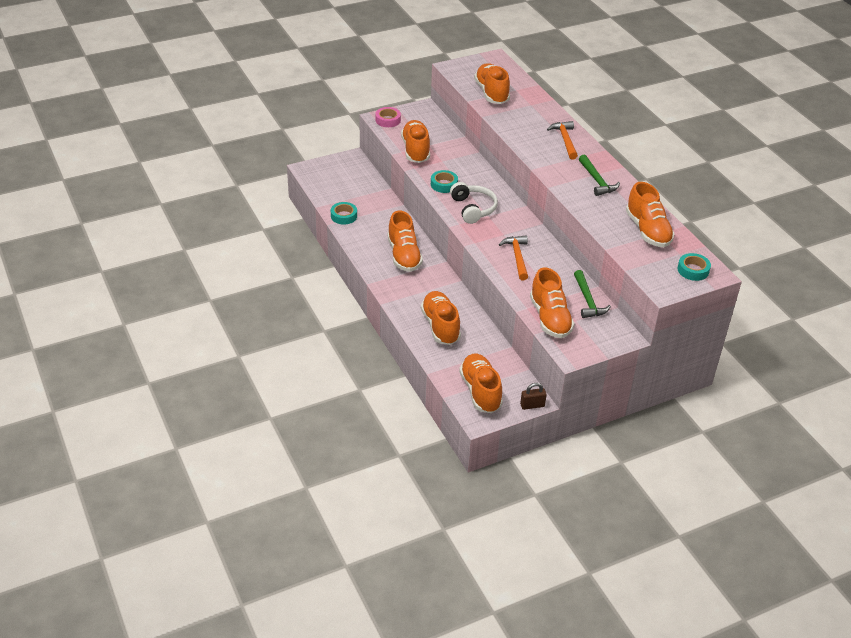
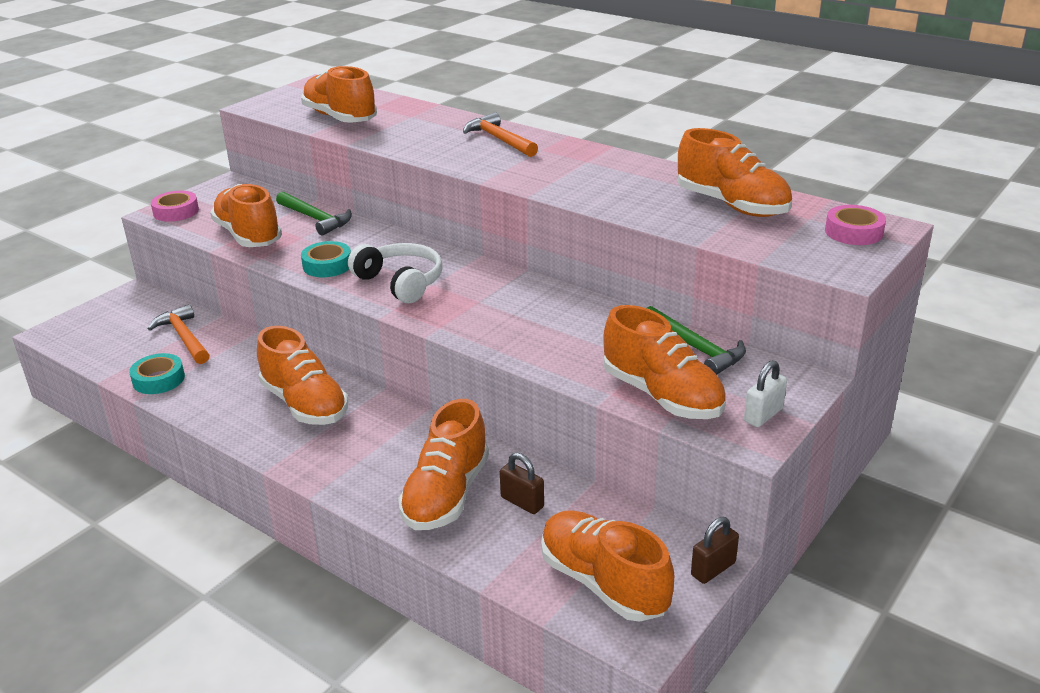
camera: 25 degrees left, 10 degrees down
orange shoe [421,291,461,345] -> orange shoe turned 120 degrees counterclockwise [398,399,489,530]
orange hammer [499,235,528,280] -> orange hammer moved to [148,304,209,364]
green hammer [579,154,620,196] -> green hammer moved to [276,191,352,236]
turquoise tape [677,253,711,281] -> pink tape [825,205,886,245]
none -> brown padlock [500,453,544,514]
none -> white padlock [744,360,787,427]

